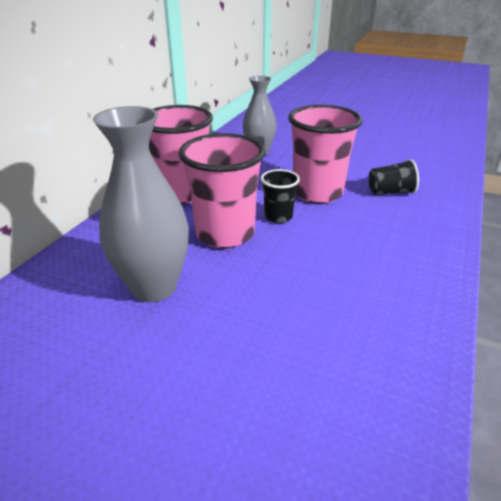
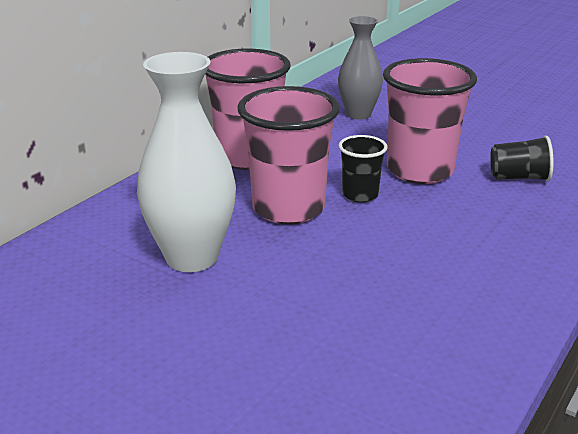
camera: 10 degrees right, 5 degrees down
grey vase [93,106,189,302] -> white vase [137,52,236,272]

